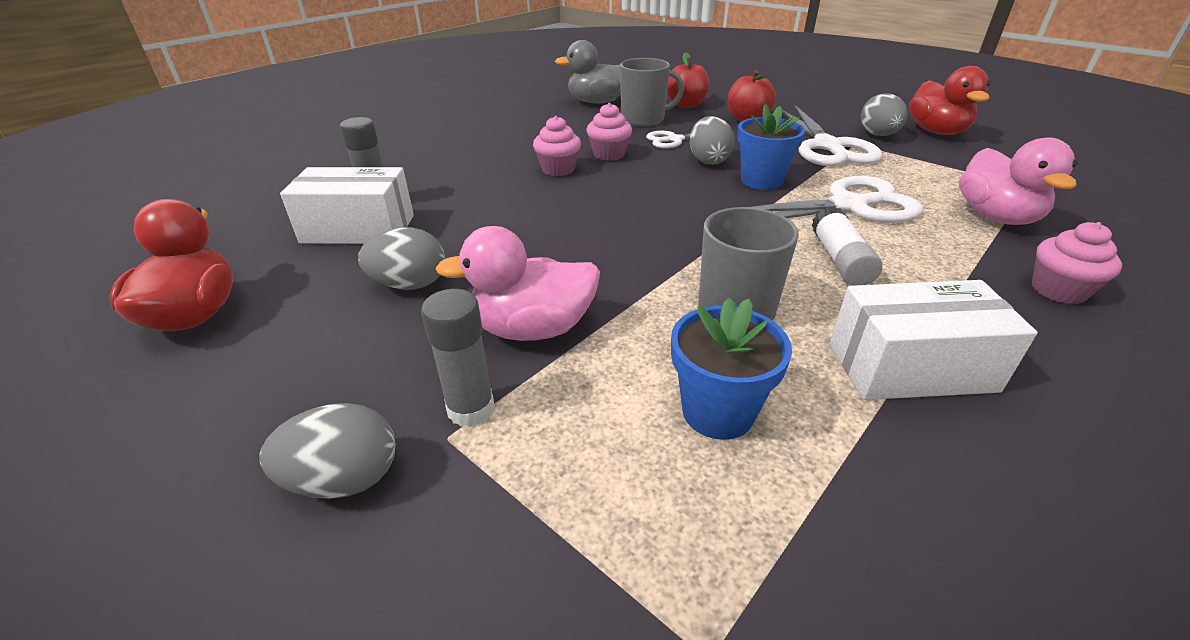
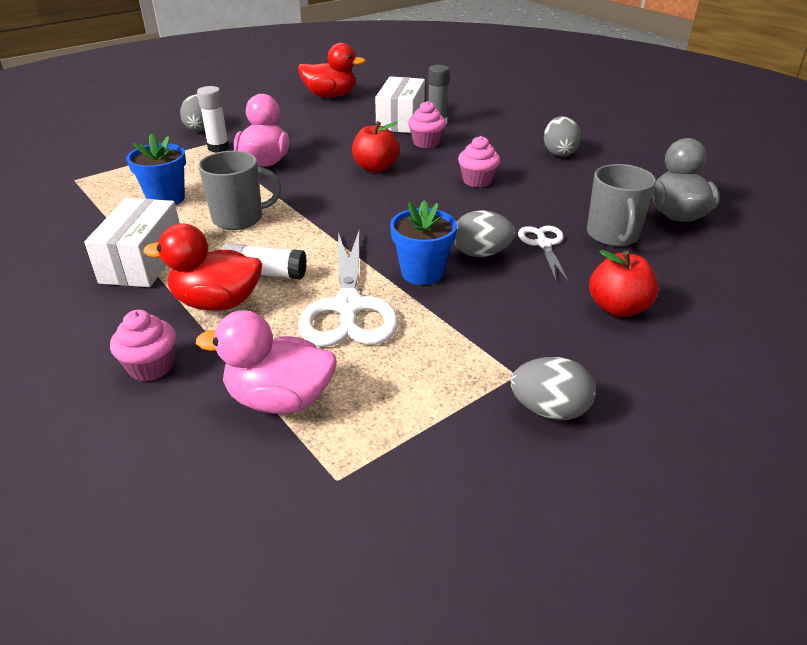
camera: 100 degrees right, 0 degrees up
grey egg [358,227,445,290] -> grey egg moved to [544,116,581,157]
grey glue stick [421,289,495,427] -> white glue stick [197,86,229,153]
pink cupcake [586,103,632,161] -> pink cupcake moved to [408,101,446,148]
red apple [667,52,710,108] -> red apple moved to [352,121,400,172]
white scissors [782,105,882,166] -> none
red duck [909,66,990,135] -> red duck moved to [143,223,262,311]

